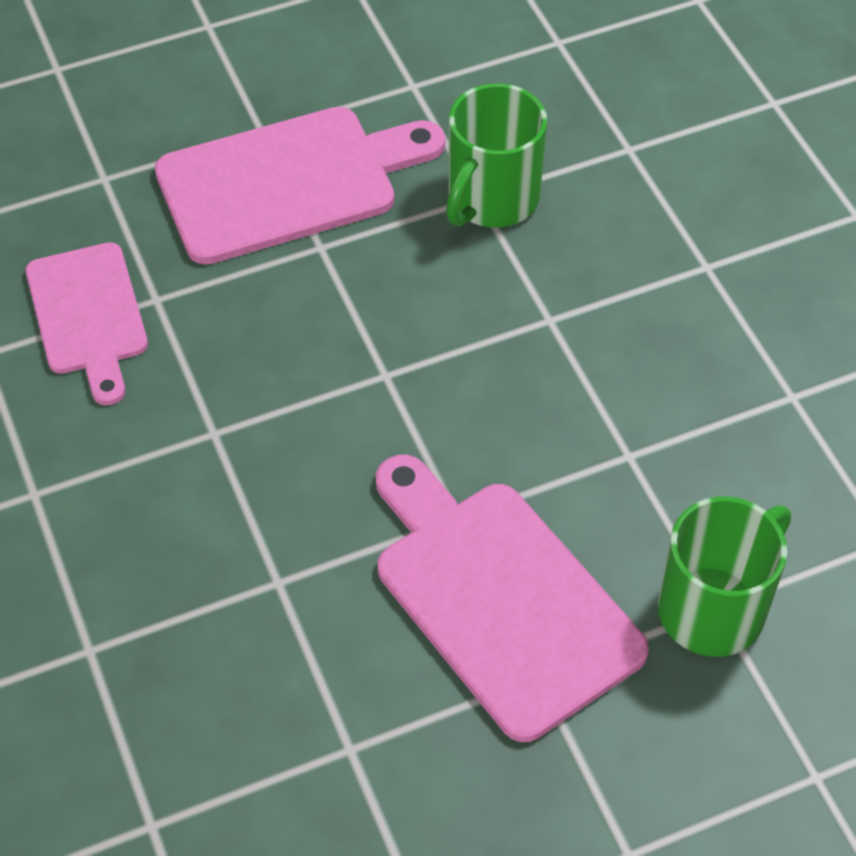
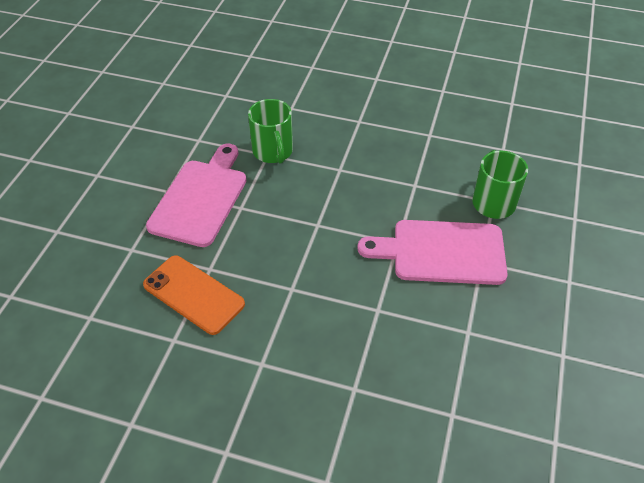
camera: 50 degrees left, 5 degrees down
pink cutting board [26,242,148,405] -> orange phone [143,256,245,335]

